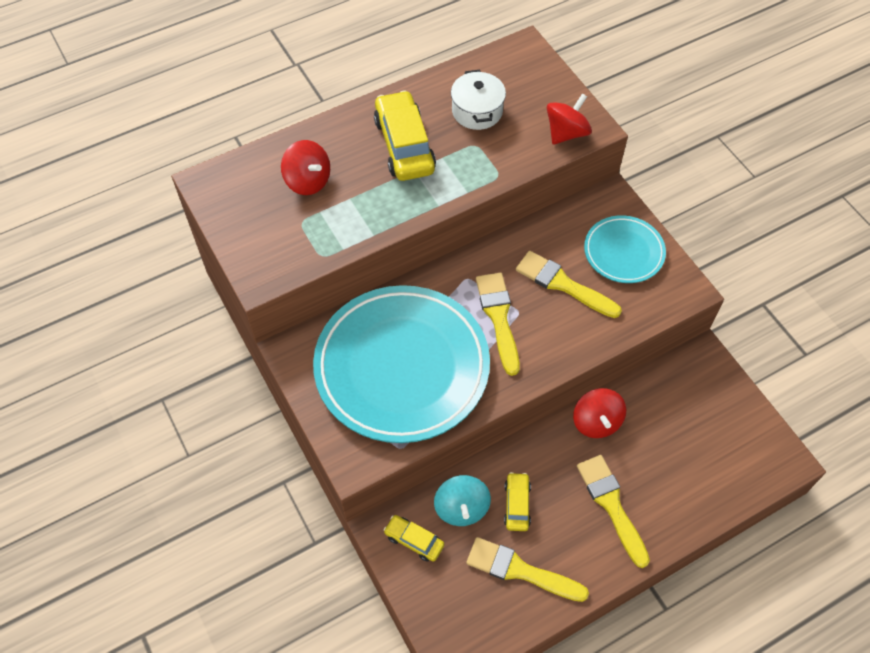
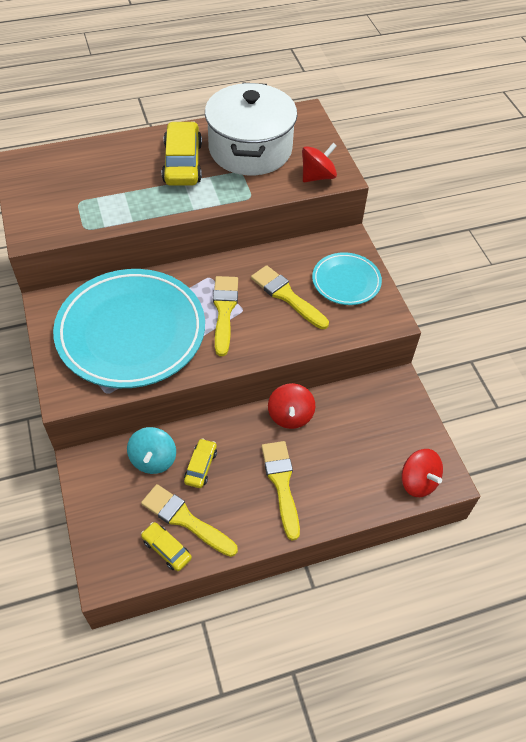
camera: 10 degrees right, 5 degrees down
red spinning top [281,140,330,195] -> red spinning top moved to [402,449,443,497]
yellow car [384,515,444,562] -> yellow car moved to [141,522,192,571]
white pot [451,70,506,130] -> white pot [205,82,298,175], size x1.97

